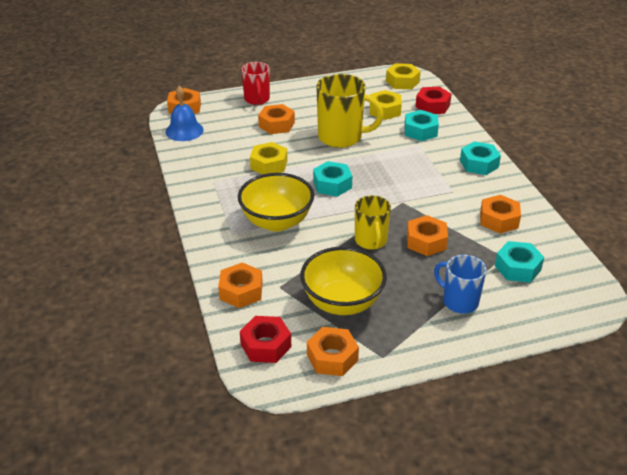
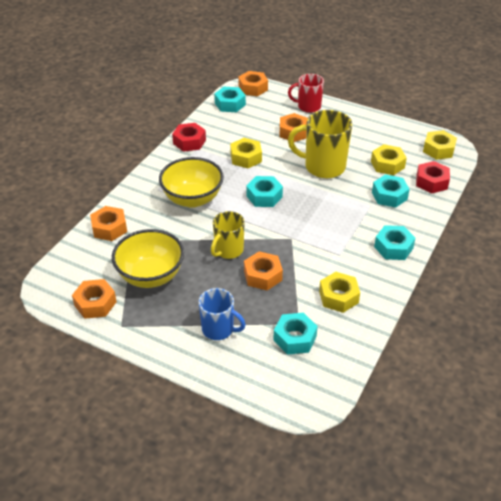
camera: 45 degrees right, 5 degrees up
blue bell [166,86,204,141] -> turquoise nut [214,87,246,112]
red nut [240,316,291,363] -> red nut moved to [172,123,206,152]
red mug [241,62,270,105] -> red mug turned 60 degrees clockwise [288,74,324,113]
yellow mug [316,74,384,148] -> yellow mug turned 135 degrees clockwise [288,110,352,178]
blue mug [434,255,486,314] -> blue mug turned 120 degrees clockwise [199,288,246,340]
orange nut [480,195,521,233] -> yellow nut [319,272,360,313]

